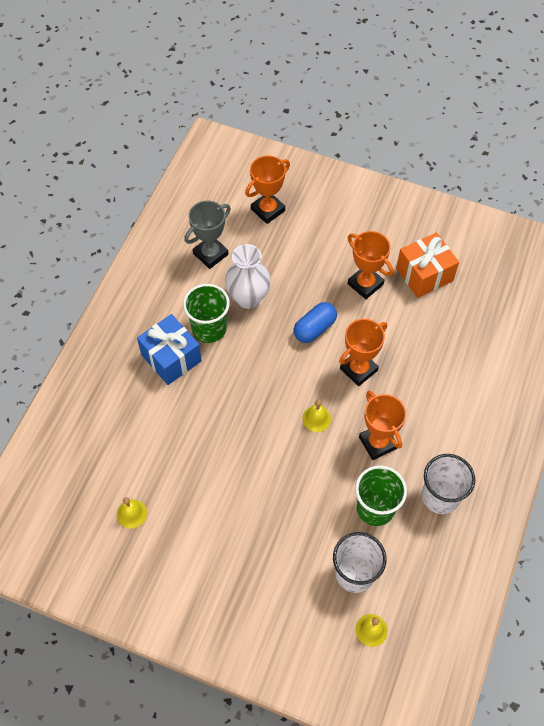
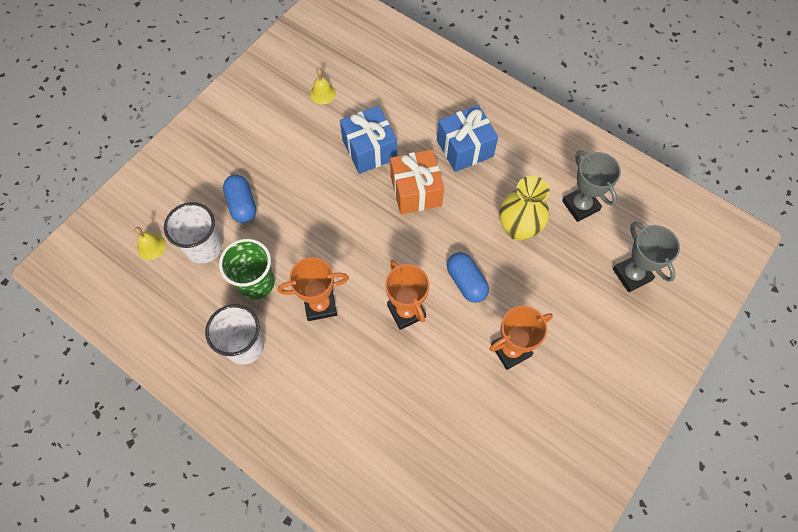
camera: 105 degrees right, 5 degrees up
green cup [183,284,230,343] -> none
white vase [225,244,271,309] -> yellow vase [499,176,549,240]
orange trophy [245,155,290,224] -> grey trophy [613,222,680,292]
yellow bell [302,400,331,432] -> none
orange gift [396,232,459,298] -> orange gift moved to [390,149,444,214]
none -> blue capsule [223,175,256,223]
none -> blue gift [340,106,397,174]

